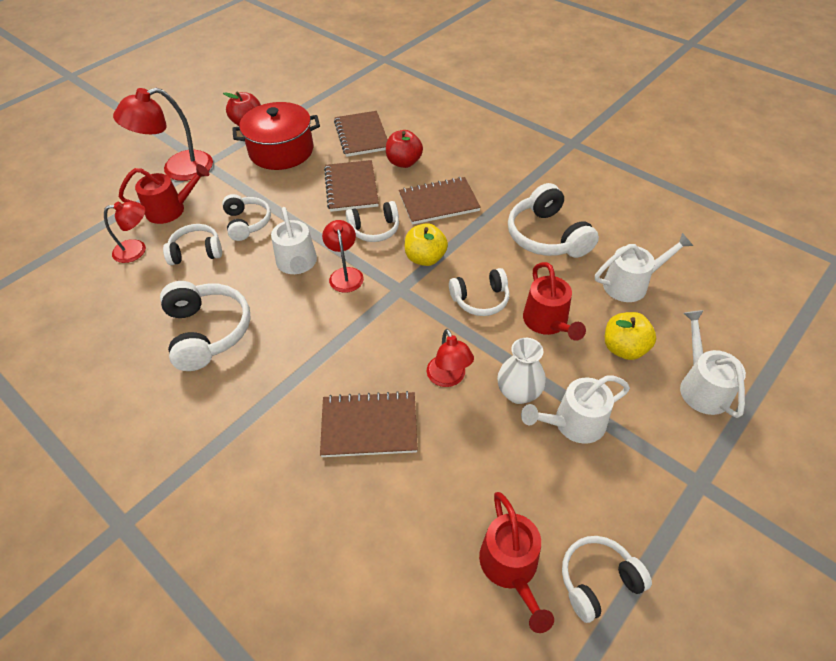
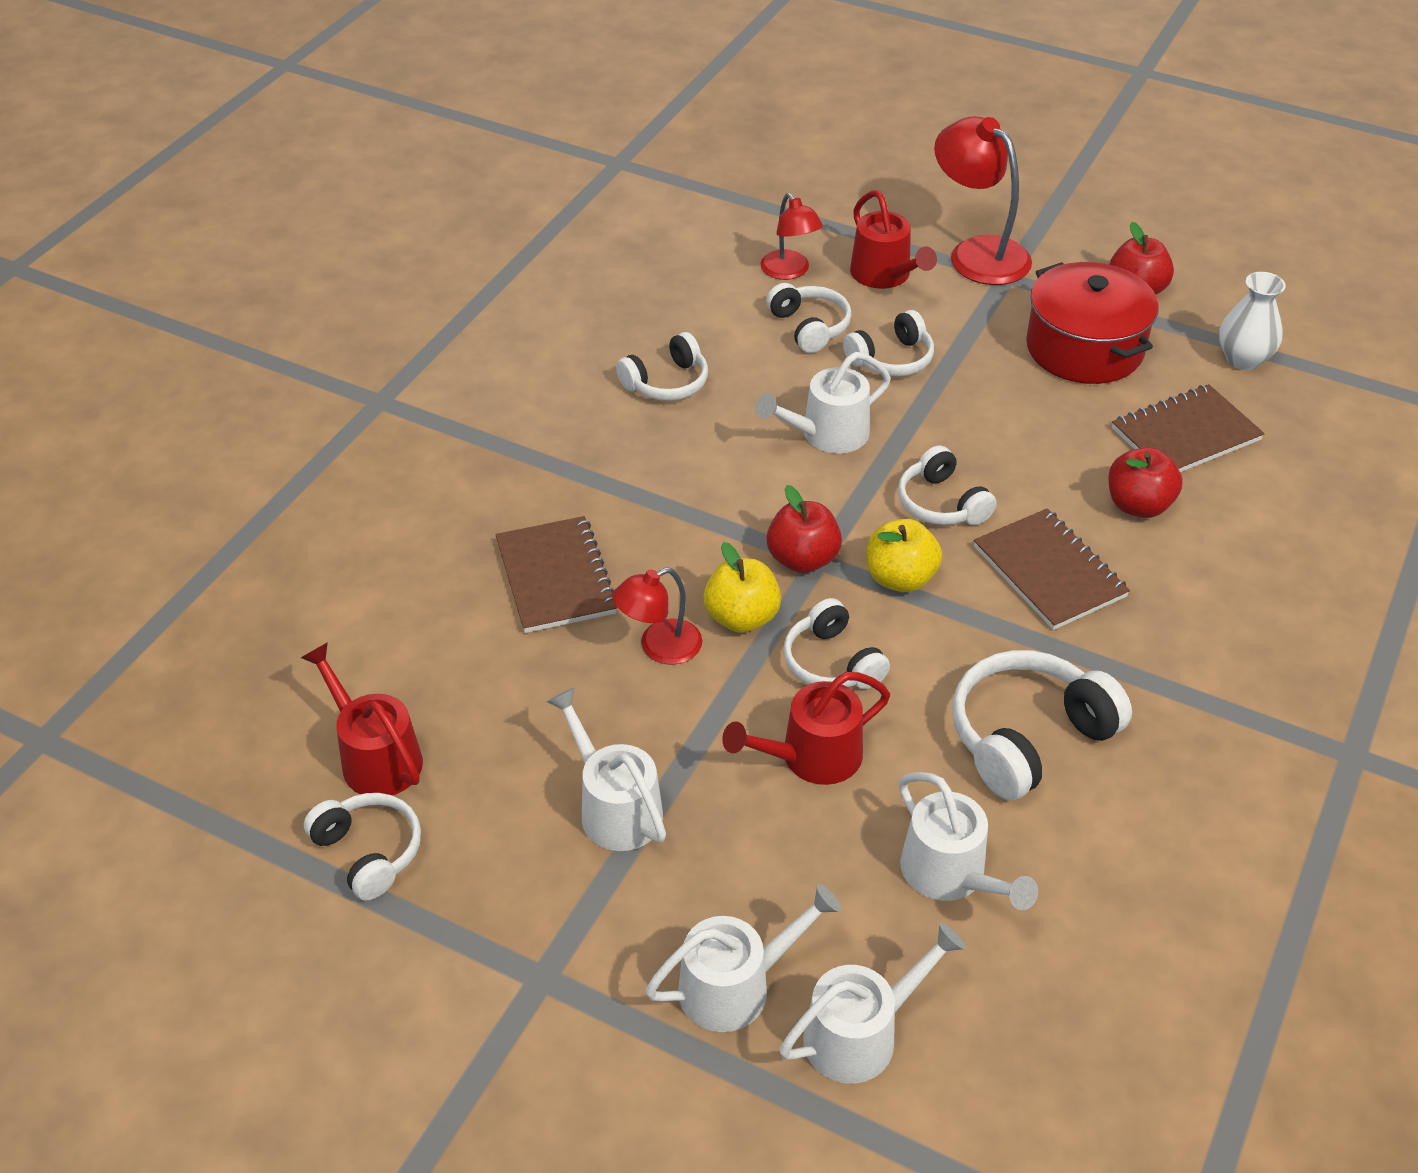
camera: 75 degrees right, 5 degrees down
white headphones [160,281,251,371] -> white headphones [616,332,708,401], size x0.64
red lamp [322,220,364,293] -> none
brown notebook [324,160,379,212] -> none
red watering can [479,492,554,633] -> red watering can turned 75 degrees clockwise [301,642,423,795]
white vase [497,338,546,404] -> white vase moved to [1219,272,1286,370]
yellow apple [605,312,656,360] -> yellow apple moved to [703,542,781,633]
none -> red apple [766,485,842,573]
none -> white watering can [779,923,966,1084]

